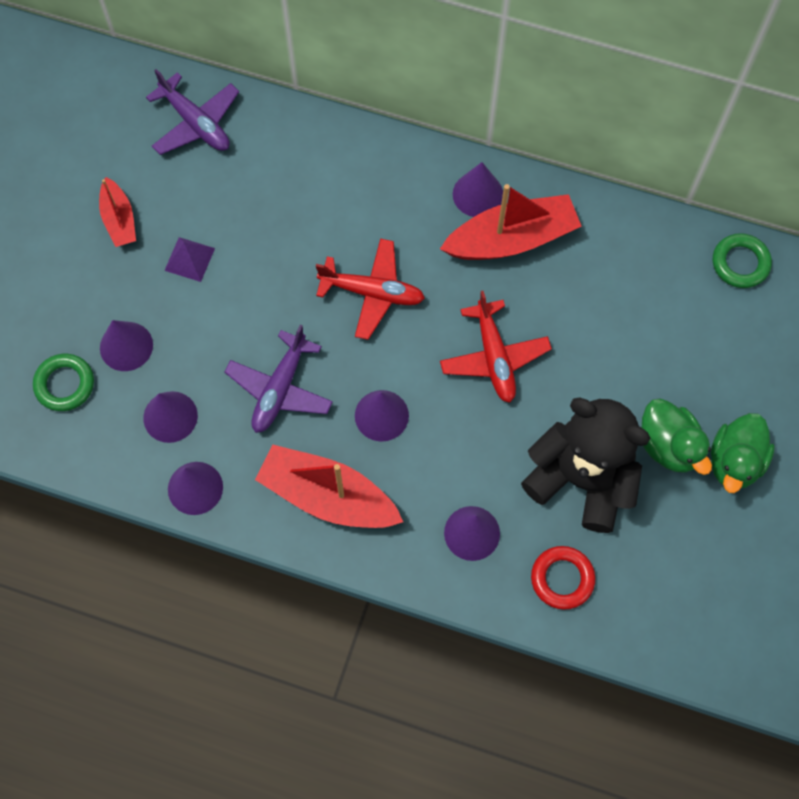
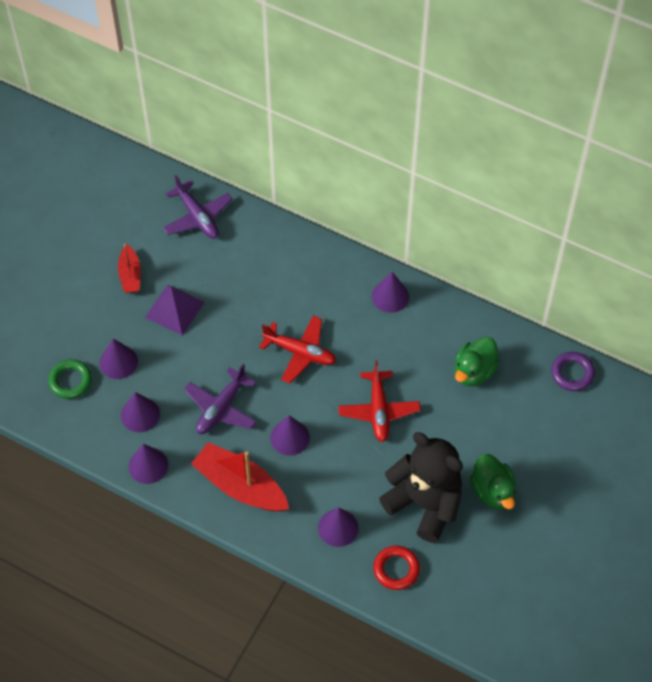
camera: 10 degrees right, 10 degrees down
purple pyramid [164,237,215,282] -> purple pyramid [145,285,205,336], size x1.54
red boat [440,184,582,260] -> none
green duck [711,413,775,493] -> green duck moved to [454,337,500,386]
green ring [713,233,772,288] -> purple ring [551,352,595,391]

